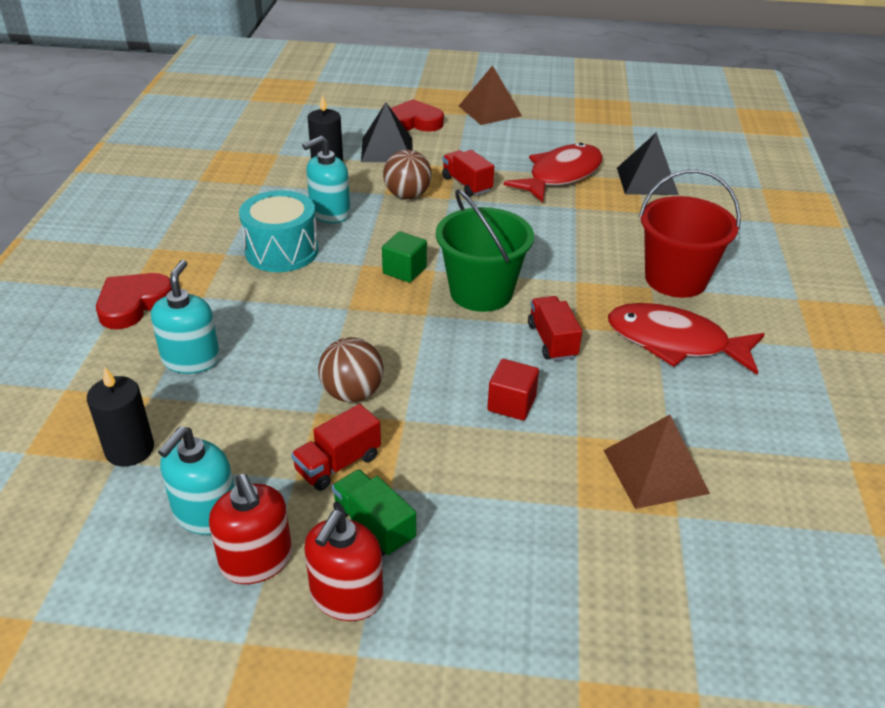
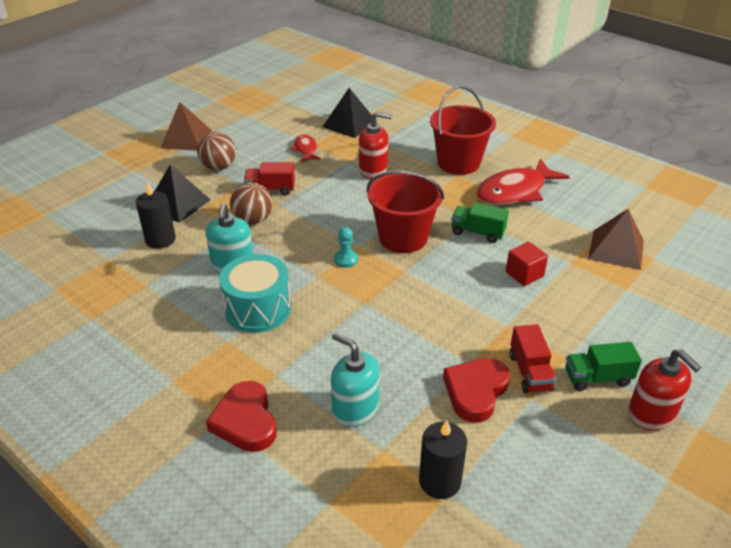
camera: 55 degrees left, 0 degrees up
turquoise soap dispenser [158,426,234,535] -> none
red soap dispenser [209,474,292,584] -> red soap dispenser moved to [359,111,392,179]
brown ball [318,337,384,402] -> brown ball moved to [197,132,236,170]
green cube [382,231,427,283] -> turquoise pawn [334,227,358,268]
red heart [391,99,444,132] -> red heart moved to [443,358,510,423]
green bucket [436,189,534,312] -> red bucket [366,171,444,253]
red fish [504,143,603,203] -> red fish [291,134,321,162], size x0.51
red truck [528,296,582,361] -> green truck [451,202,509,243]

